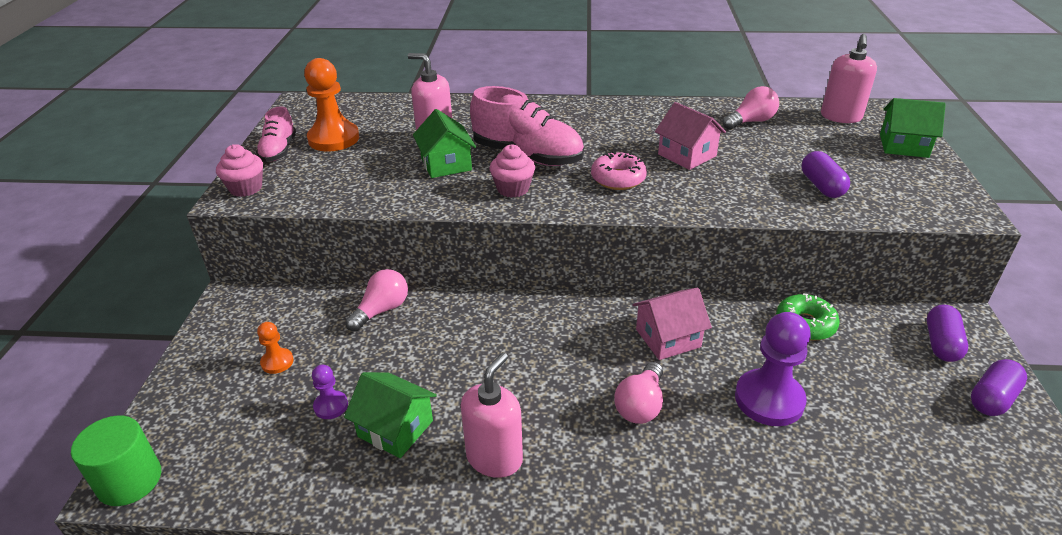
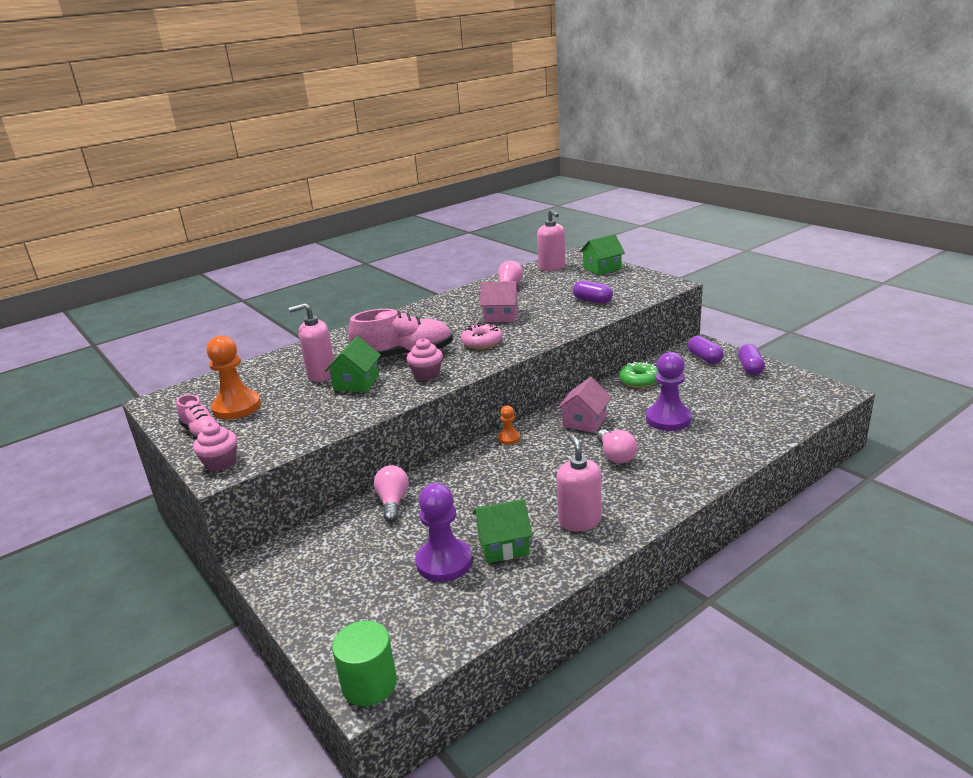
camera: 40 degrees left, 10 degrees down
orange pawn [257,322,294,374] -> orange pawn moved to [498,405,520,445]
purple pawn [312,365,348,419] -> purple pawn [415,483,472,582], size x2.00
green house [413,109,476,178] -> green house turned 75 degrees clockwise [325,336,381,392]

